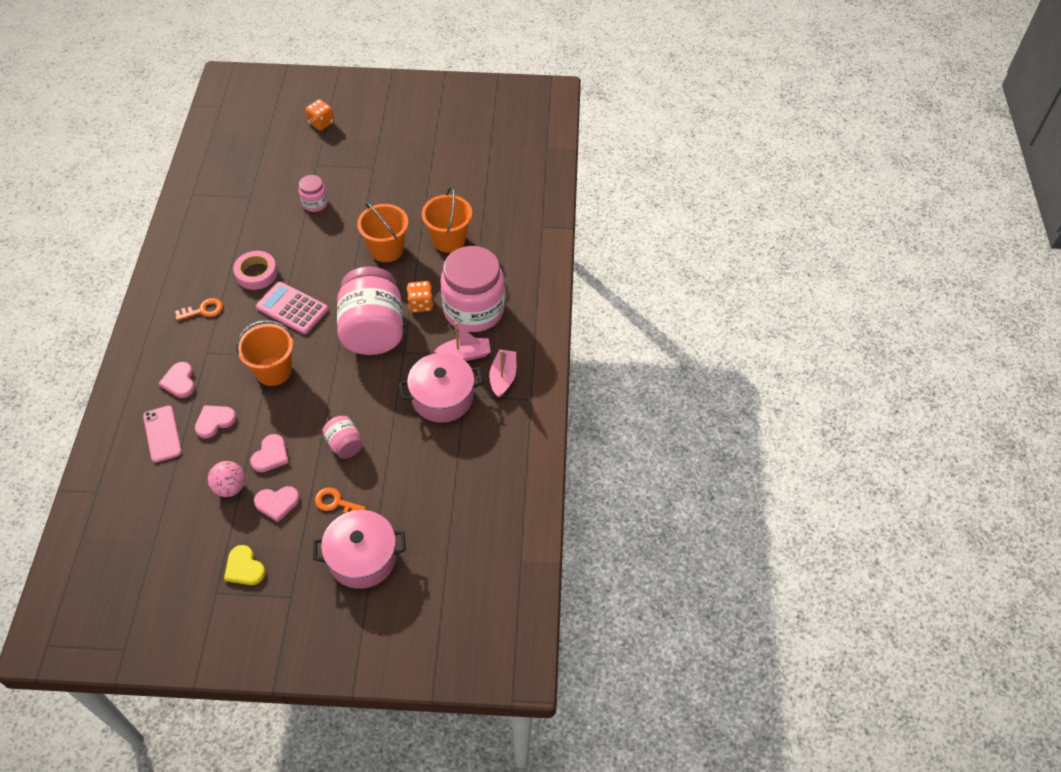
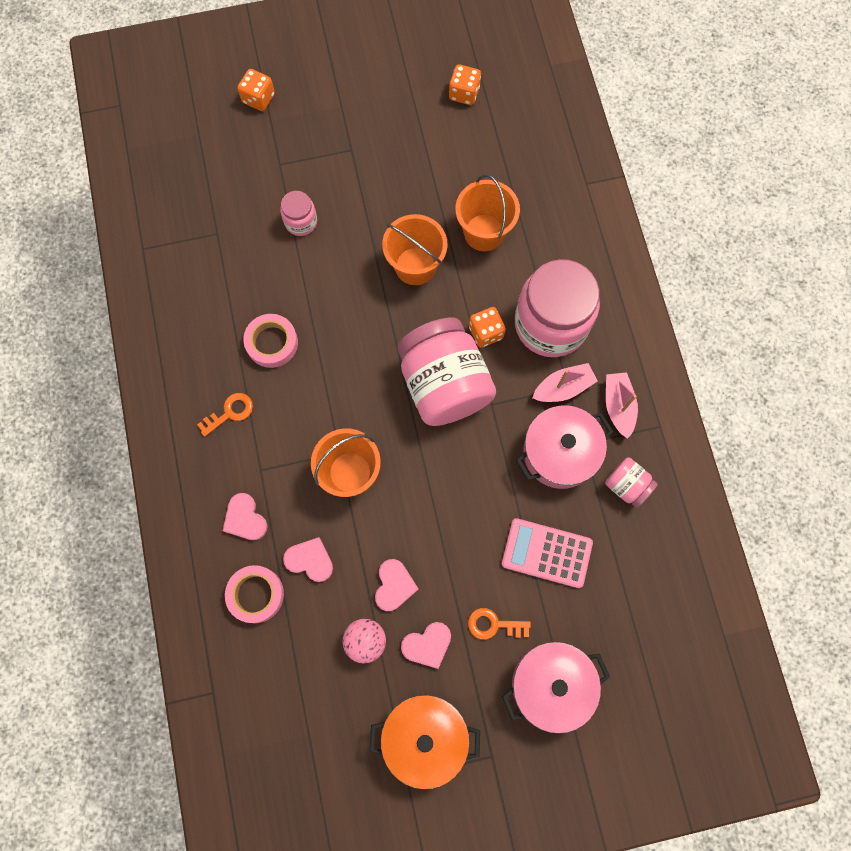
camera: 15 degrees left, 20 degrees up
pink phone [143,406,182,463] -> pink tape [225,565,284,623]
pink heart [195,405,236,438] -> pink heart turned 75 degrees clockwise [283,537,333,582]
yellow heart [224,545,265,585] -> orange pot [370,695,480,789]
pink calculator [256,282,328,334] -> pink calculator moved to [502,518,593,588]
pink jar [322,416,363,459] -> pink jar moved to [605,457,658,508]
none -> orange dice [449,64,481,105]

